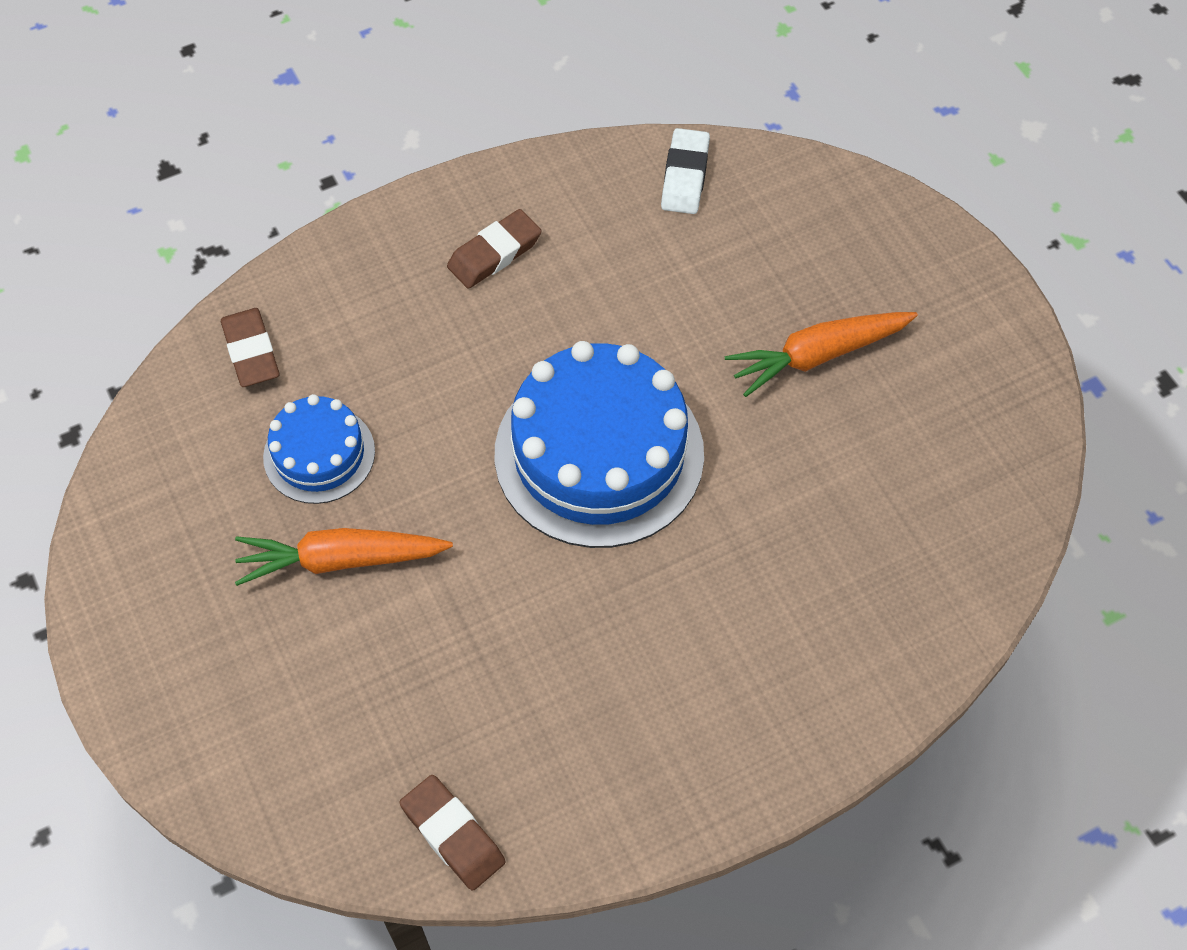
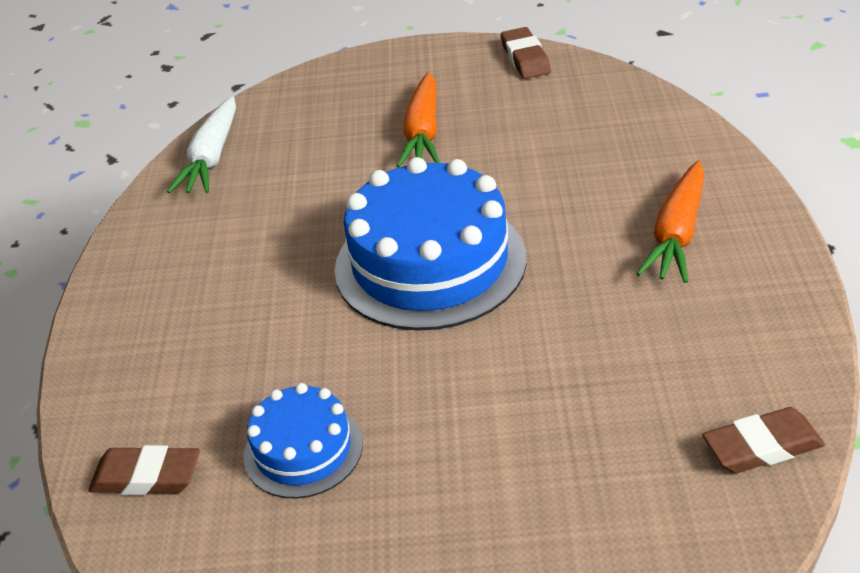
camera: 60 degrees left, 20 degrees down
orange carrot [235,528,453,586] -> orange carrot moved to [636,161,705,283]
brown eraser [447,209,541,289] -> brown eraser moved to [501,27,551,79]
white eraser [661,128,710,214] -> white carrot [167,96,236,193]

